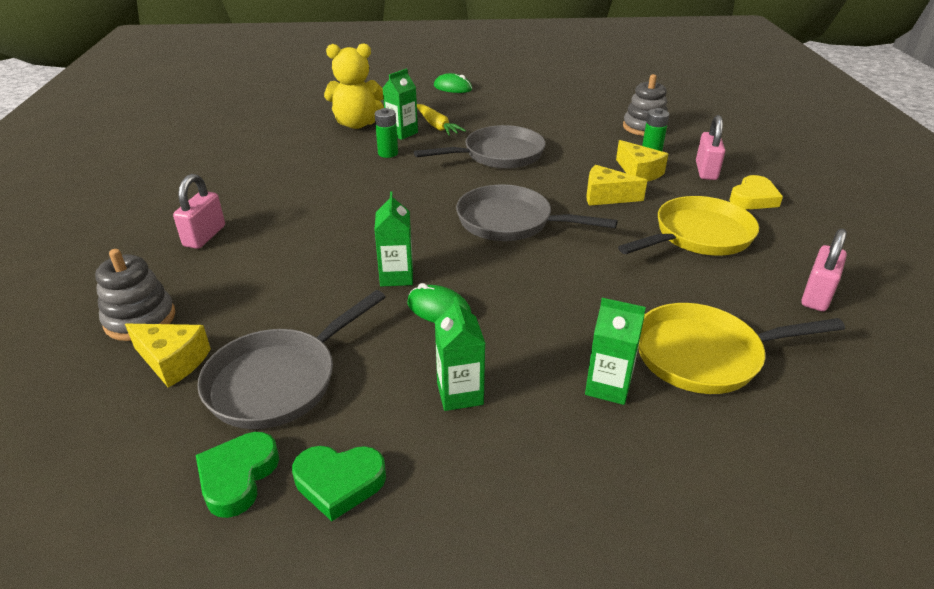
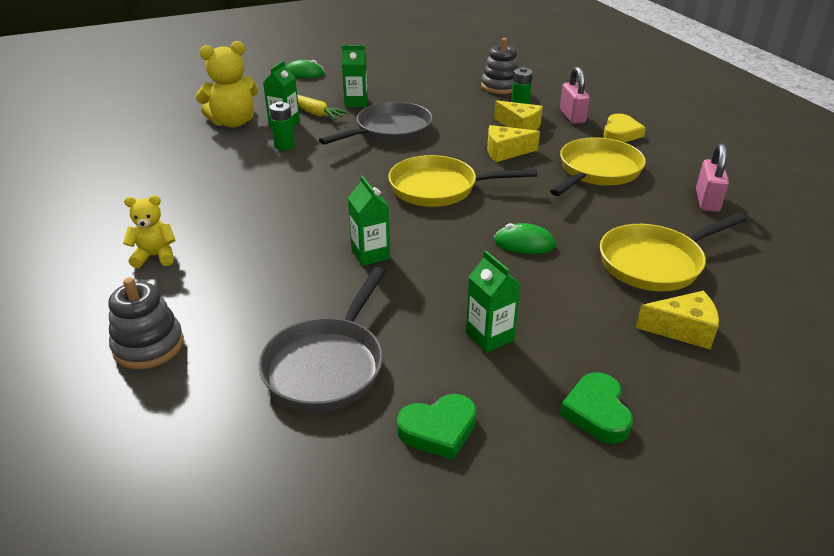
camera: 20 degrees left, 0 degrees up
yellow cheese [125,324,211,388] -> yellow cheese moved to [636,291,719,350]
pink padlock [173,174,225,249] -> yellow teddy bear [123,195,176,268]
green heart [196,432,279,518] -> green heart moved to [560,372,633,444]
green mouse [408,283,471,323] -> green mouse moved to [494,223,556,254]
grey pan [456,184,618,241] -> yellow pan [388,155,538,207]
green carton [585,298,646,405] -> green carton moved to [342,45,368,107]

